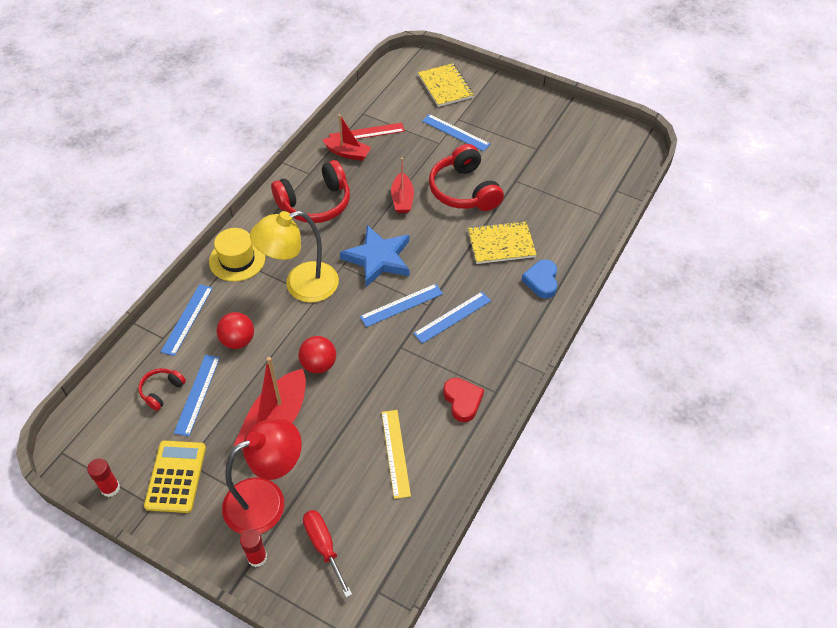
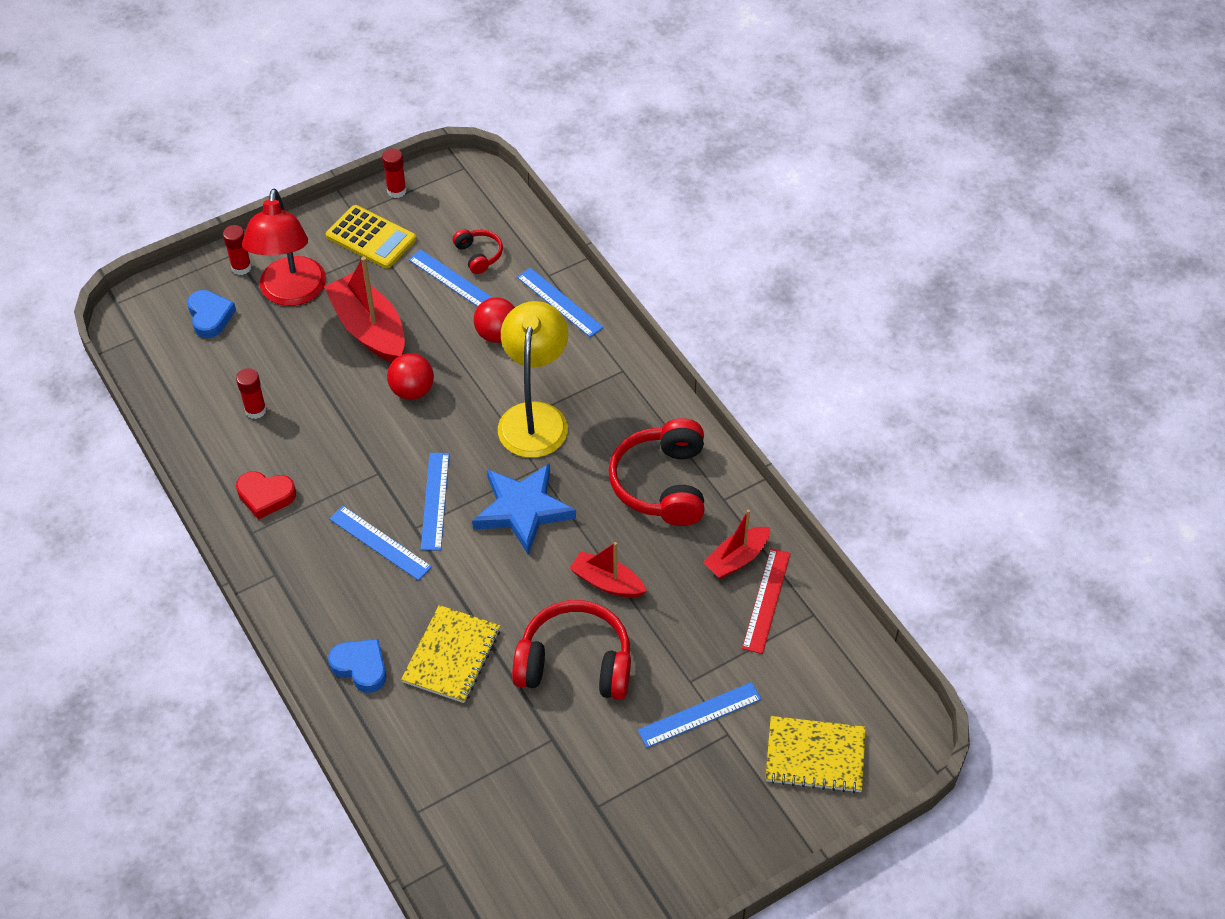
camera: 120 degrees right, 0 degrees up
yellow hat [209,228,265,282] -> none
red screwdriver [303,510,352,597] -> blue heart [187,290,236,338]
yellow ruler [382,410,411,499] -> red glue stick [236,368,267,419]
blue ruler [413,292,491,344] -> blue ruler turned 45 degrees counterclockwise [329,506,432,581]

